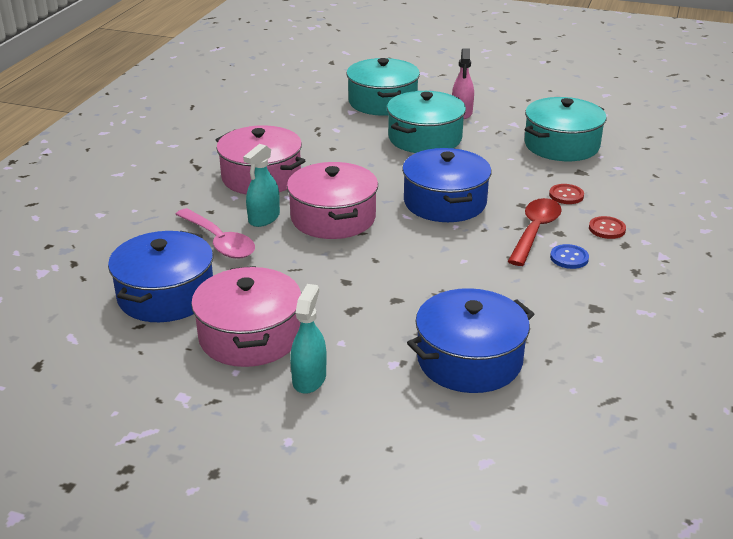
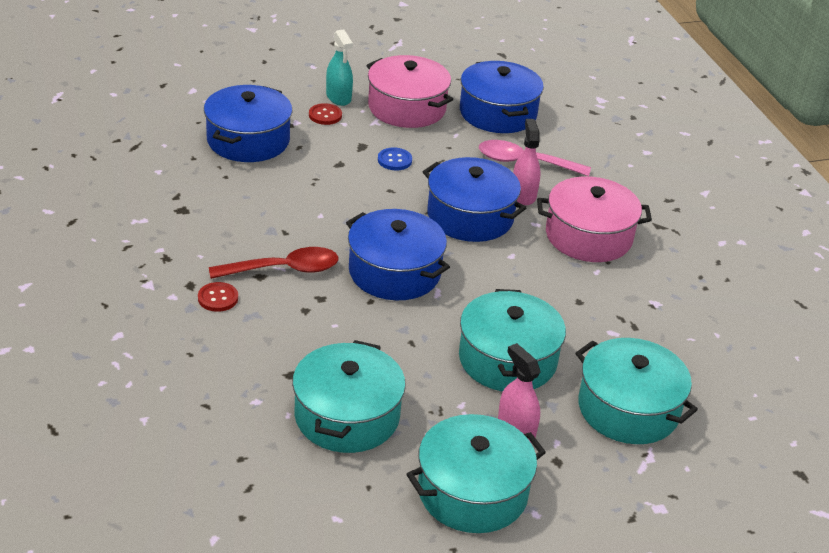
camera: 140 degrees right, 5 degrees up
turquoise spray bottle [243,144,280,227] -> pink spray bottle [513,119,541,205]
pink pot [287,162,378,239] -> blue pot [423,157,526,242]
red spoon [508,198,562,266] -> red spoon turned 90 degrees counterclockwise [209,247,339,279]
red button [549,184,584,204] -> red button moved to [309,103,342,125]
blue button [550,244,589,269] -> blue button moved to [378,147,412,170]
none -> turquoise pot [407,414,546,533]

